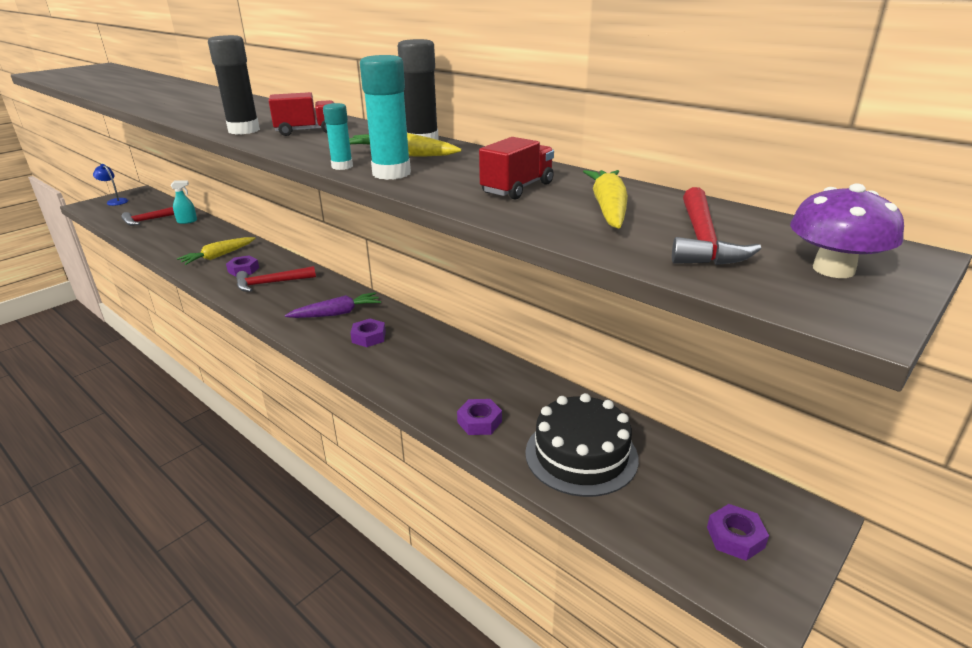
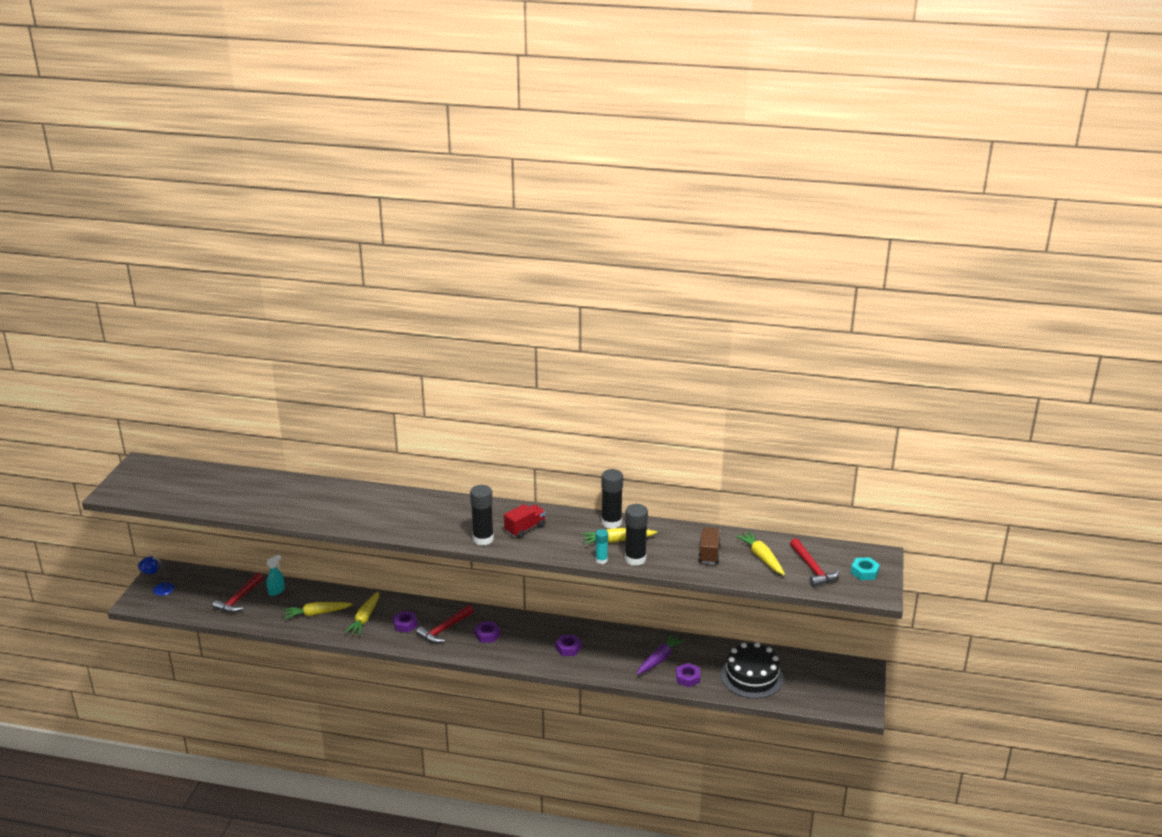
camera: 30 degrees left, 0 degrees up
purple carrot [285,292,381,318] -> purple carrot moved to [637,633,685,675]
turquoise glue stick [360,55,411,180] -> black glue stick [625,504,648,566]
red truck [479,137,554,200] -> brown truck [698,527,721,564]
purple nut [707,504,769,561] -> purple nut moved to [474,622,500,643]
purple mushroom [790,184,904,278] -> turquoise nut [851,557,880,580]
none -> yellow carrot [283,602,353,620]

